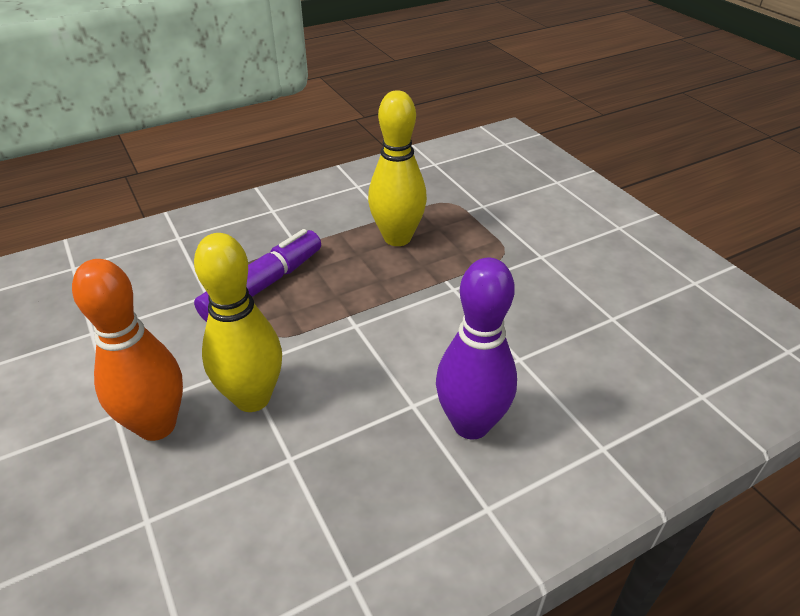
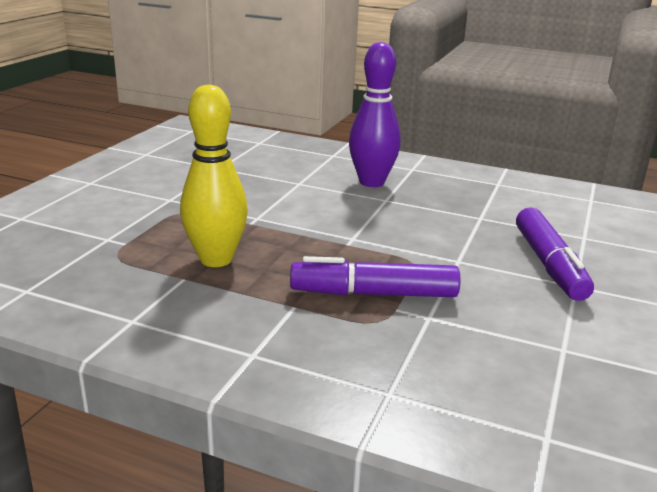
camera: 130 degrees left, 15 degrees down
orange bowling pin [72,259,183,441] -> purple marker [516,207,594,301]
yellow bowling pin [194,233,282,412] -> none

